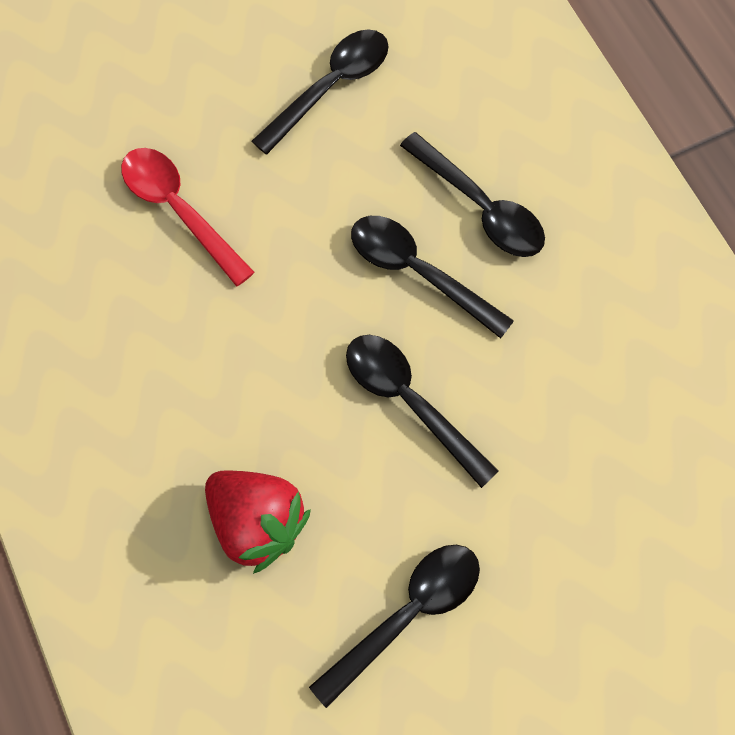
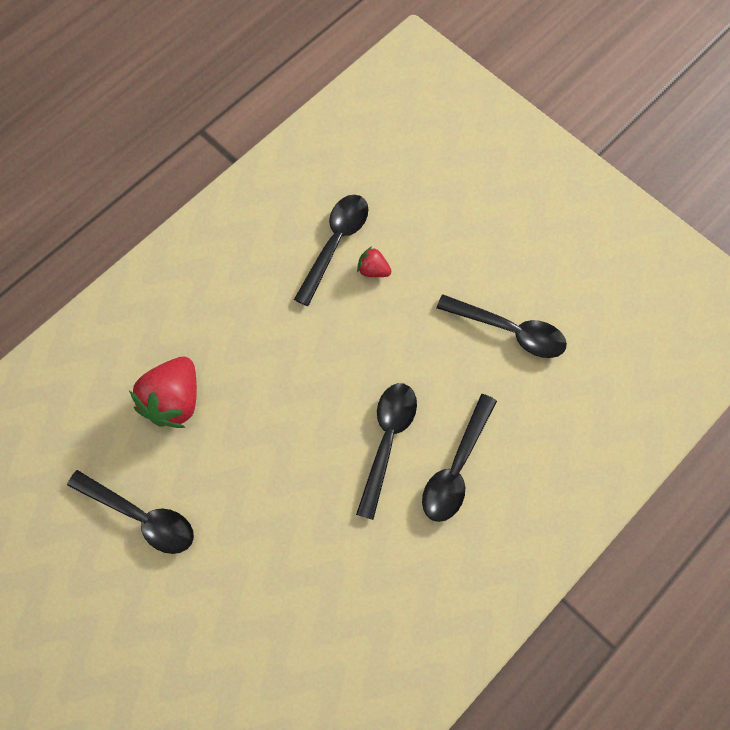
camera: 70 degrees right, 0 degrees up
red spoon [121,148,255,287] -> red strawberry [357,246,391,277]
black spoon [346,335,499,488] -> black spoon moved to [294,195,368,306]

